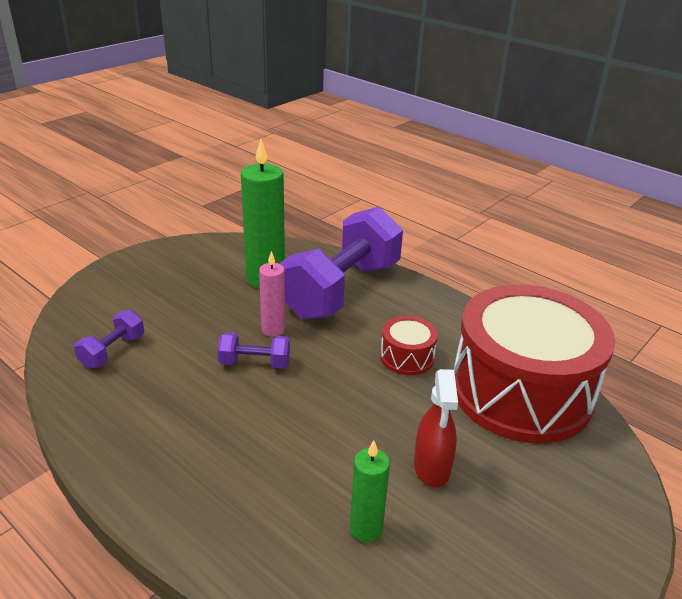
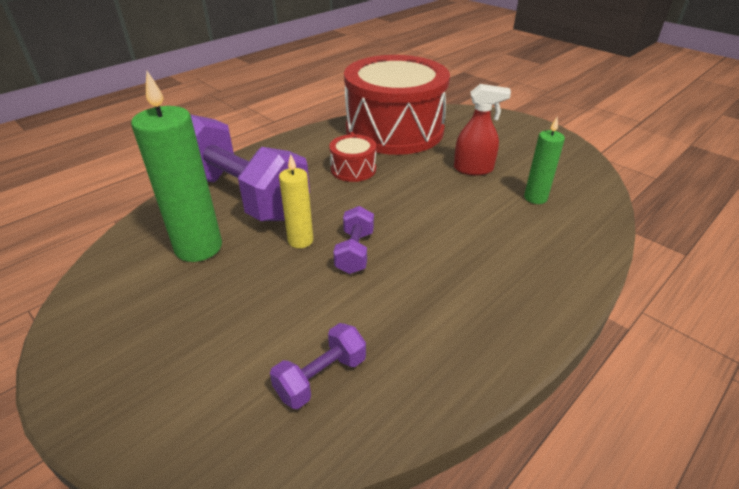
camera: 85 degrees left, 5 degrees up
purple dumbbell [74,310,144,369] -> purple dumbbell turned 75 degrees counterclockwise [270,323,366,409]
pink candle [259,251,286,337] -> yellow candle [279,154,313,248]

